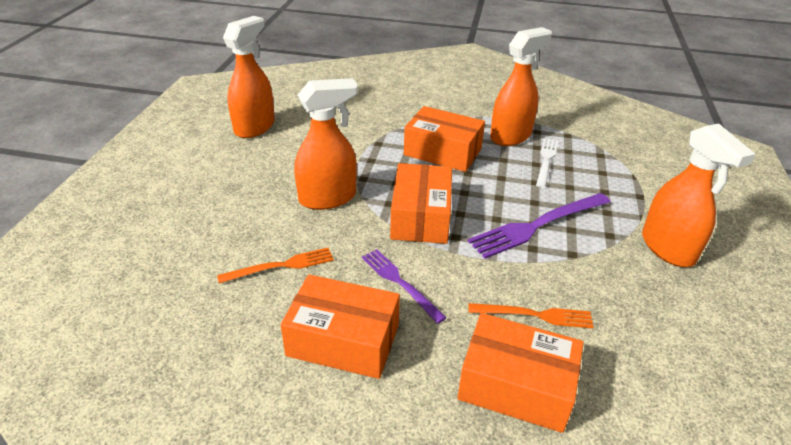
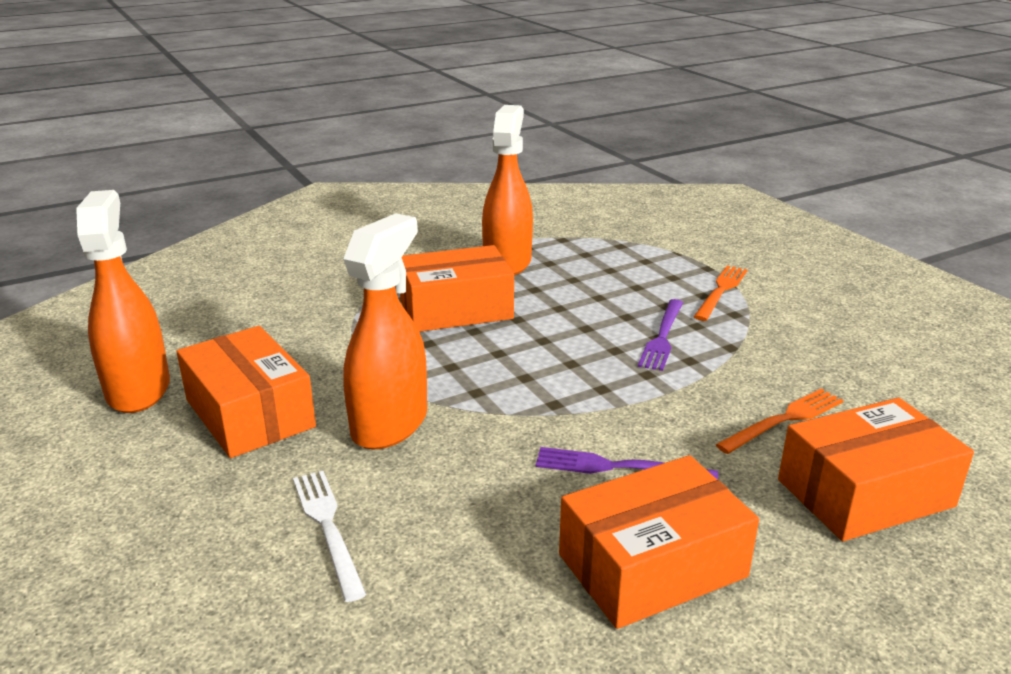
camera: 40 degrees left, 10 degrees down
orange fork [217,247,334,283] -> orange fork moved to [694,265,747,321]
orange box [390,163,452,244] -> orange box moved to [176,326,316,458]
purple fork [468,193,610,259] -> purple fork [638,299,683,371], size x0.62
white fork [536,138,558,188] -> white fork moved to [293,471,367,602]
orange spray bottle [642,123,756,267] -> none

